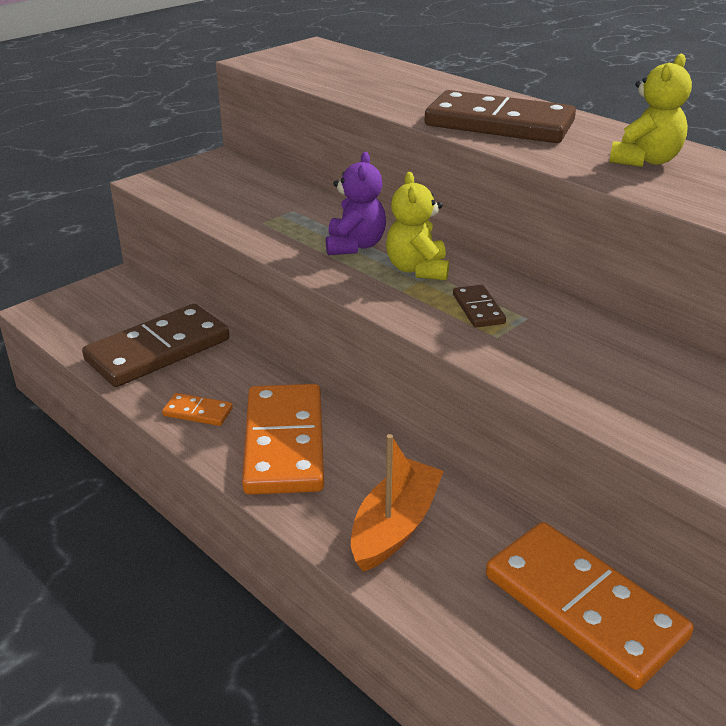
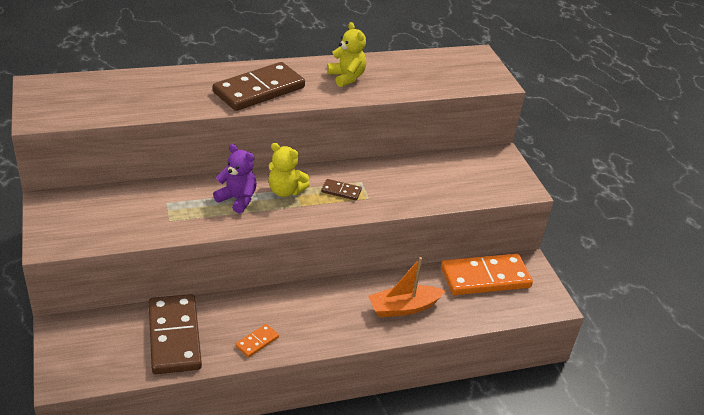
camera: 65 degrees left, 5 degrees up
orange domino [242,384,324,495] -> none
orange boat [351,434,444,572] -> orange boat turned 75 degrees counterclockwise [368,257,445,317]

